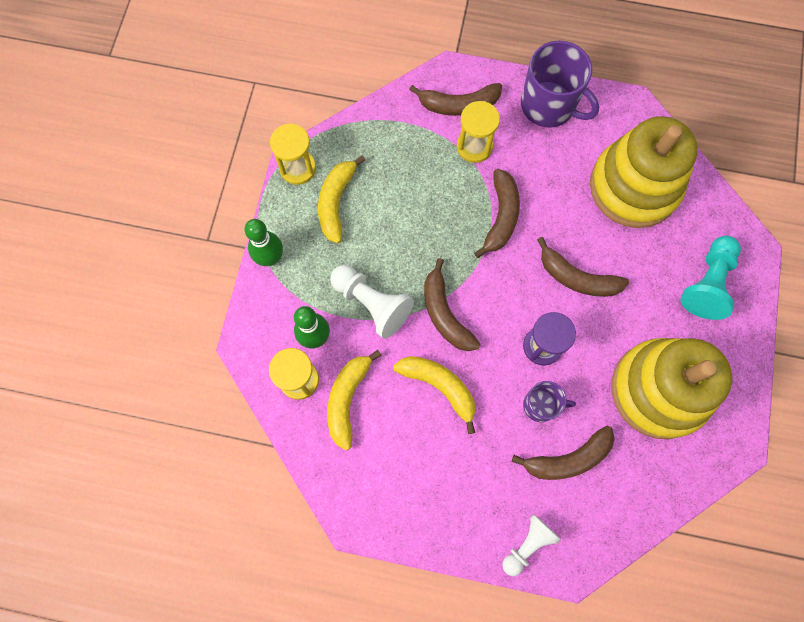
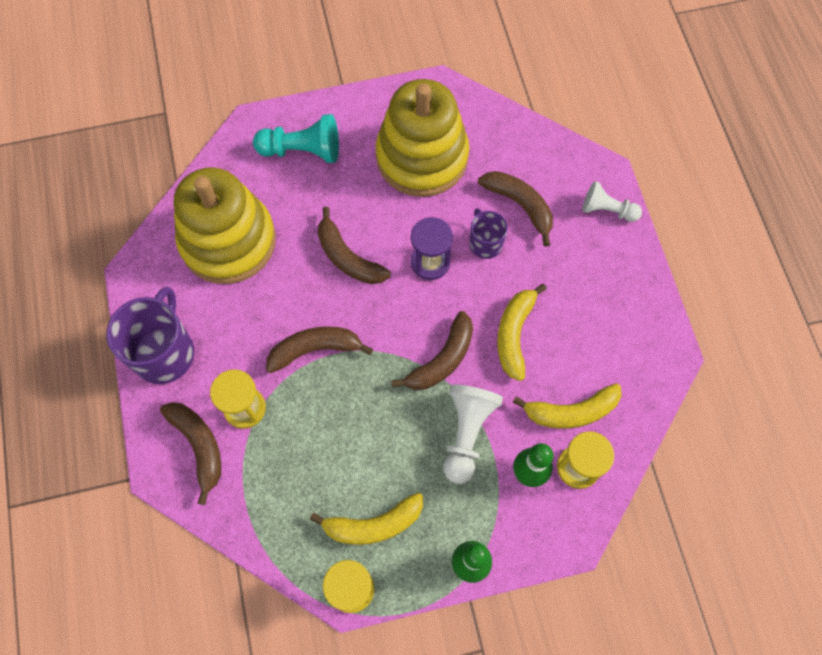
camera: 115 degrees left, 5 degrees down
brown banana [537,237,629,297] -> brown banana turned 135 degrees clockwise [318,207,391,284]

